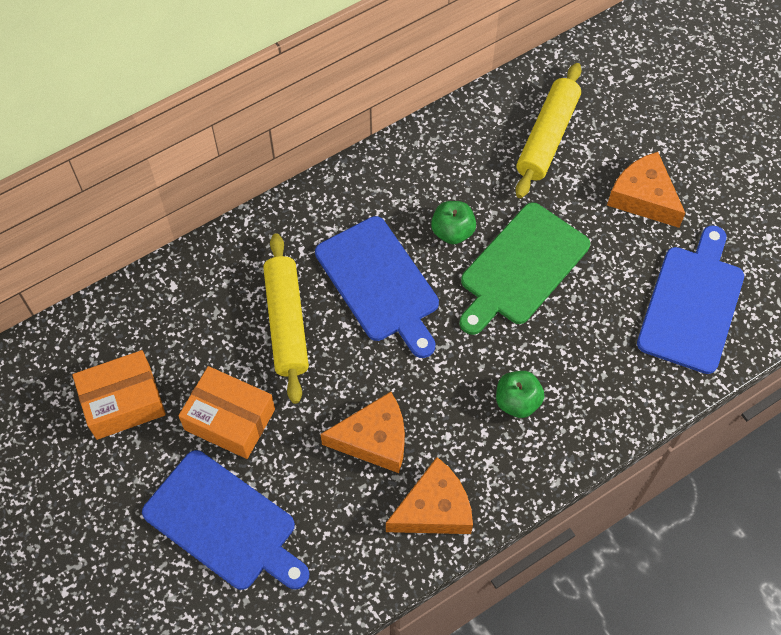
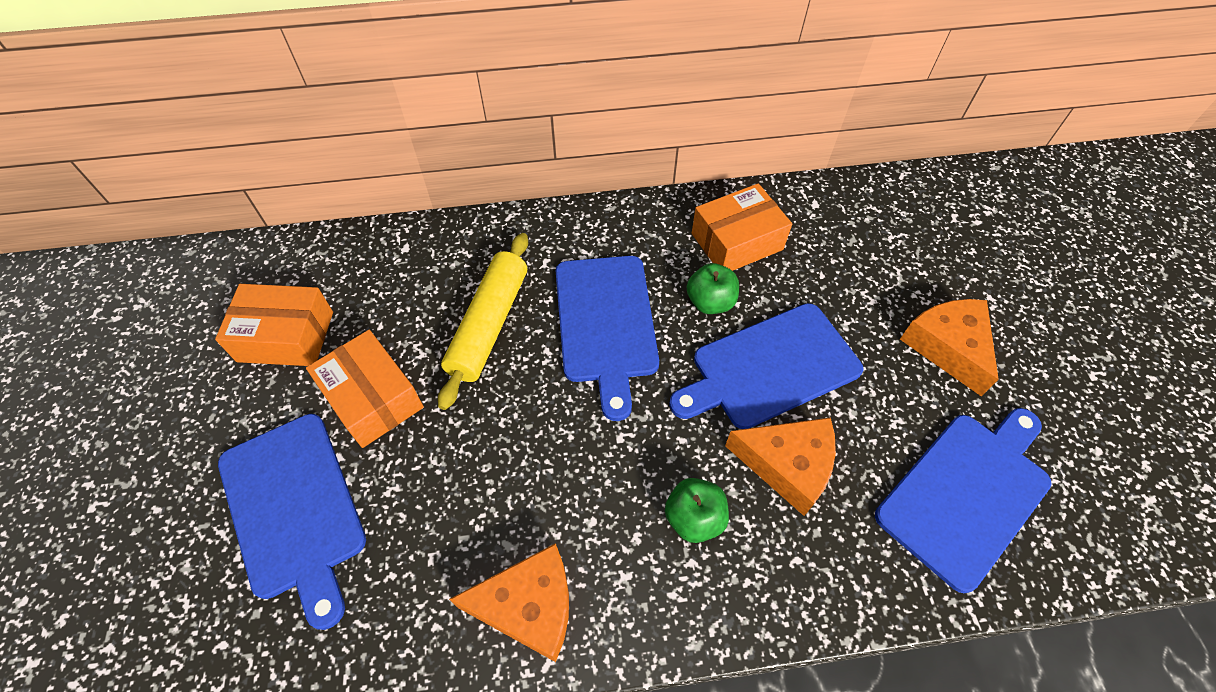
camera: 25 degrees right, 5 degrees down
orange cheese [321,392,405,473] -> orange cheese moved to [725,417,836,516]
green cutting board [459,203,590,335] -> blue cutting board [669,303,863,429]
yellow rolling pin [515,63,581,198] -> none
none -> orange box [692,183,792,271]

